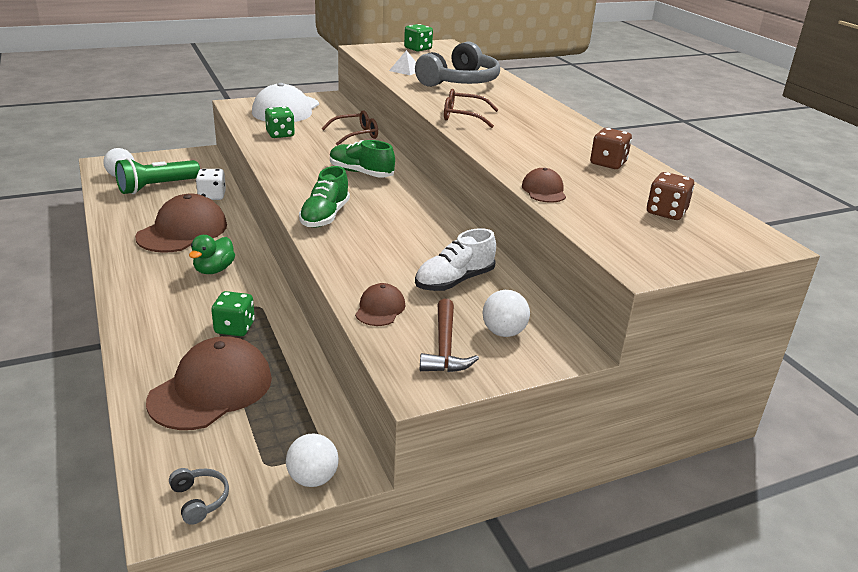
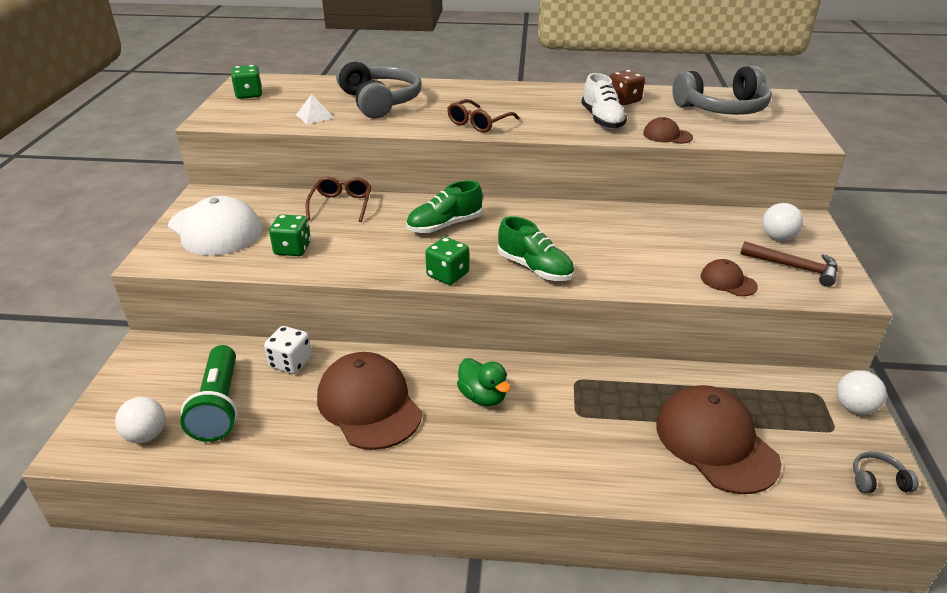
camera: 60 degrees left, 5 degrees up
green dice [211,291,255,336] -> green dice moved to [425,237,469,285]
white shoe [415,228,496,291] -> white shoe moved to [581,73,627,129]
brown dice [647,172,694,220] -> grey headphones [672,66,772,115]

